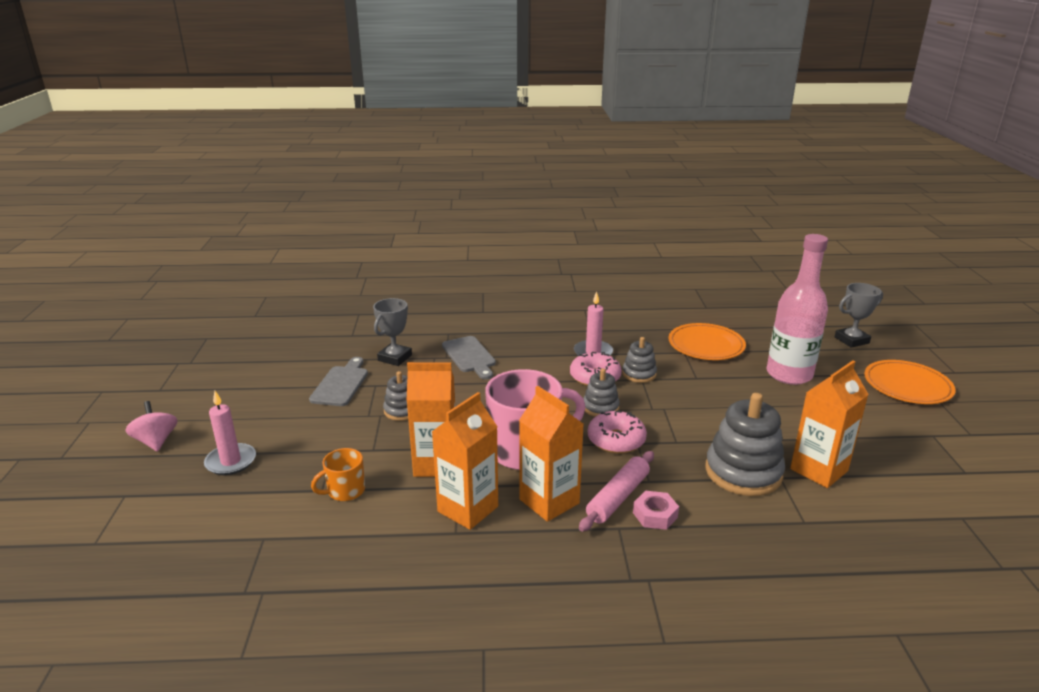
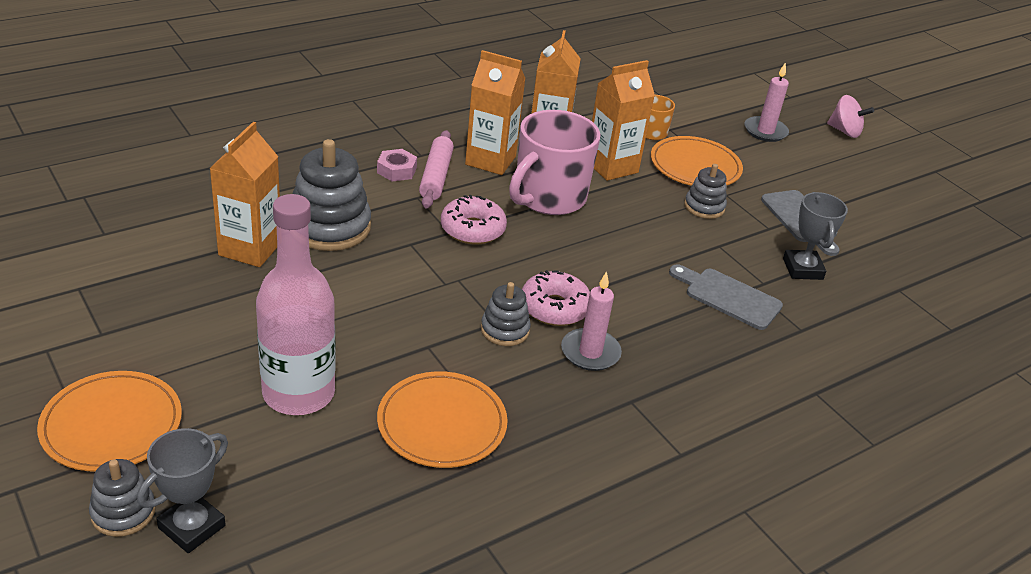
camera: 145 degrees right, 10 degrees up
grey stacking toy [583,369,620,417] -> grey stacking toy moved to [89,459,156,537]
none -> orange plate [651,136,743,186]

